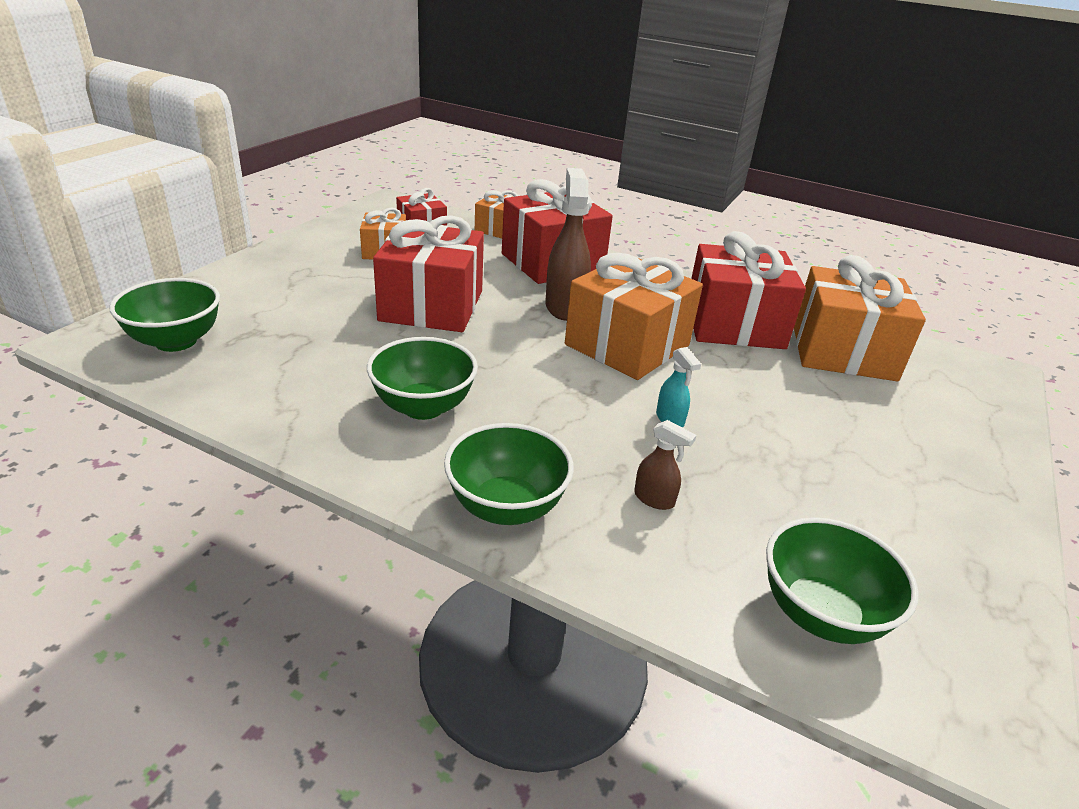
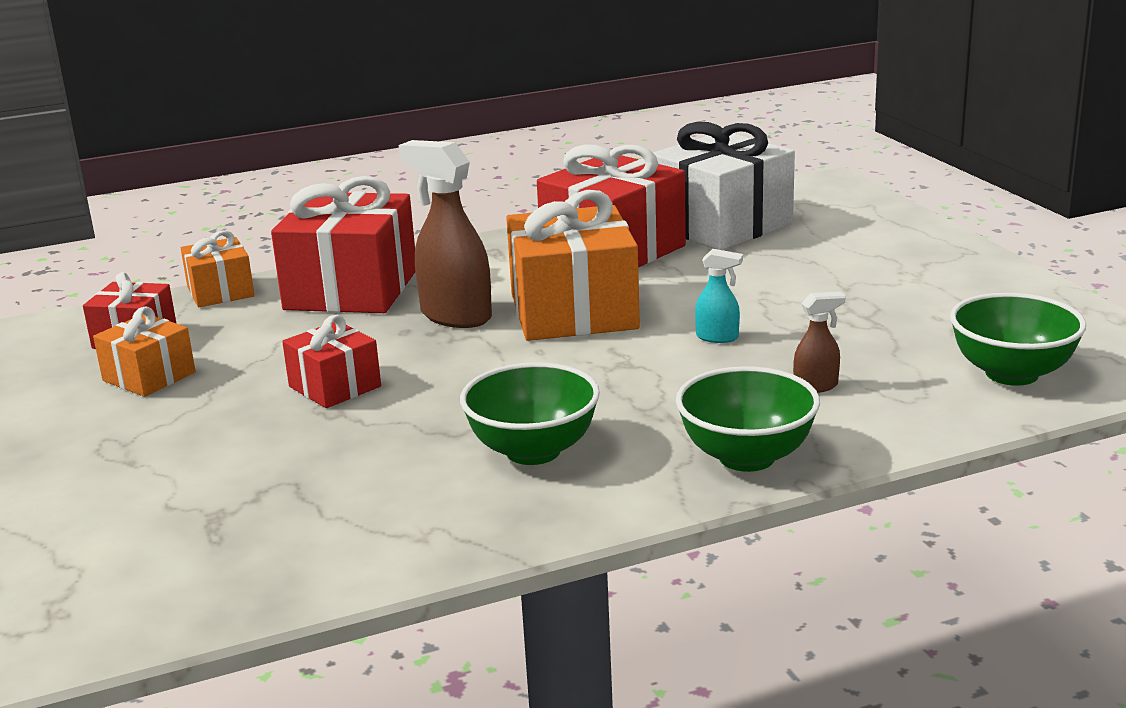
camera: 45 degrees left, 10 degrees down
green bowl [109,278,220,352] -> none
red gift [373,215,484,332] -> red gift [282,315,381,408], size x0.53
orange gift [794,255,926,381] -> white gift [653,121,795,250]

